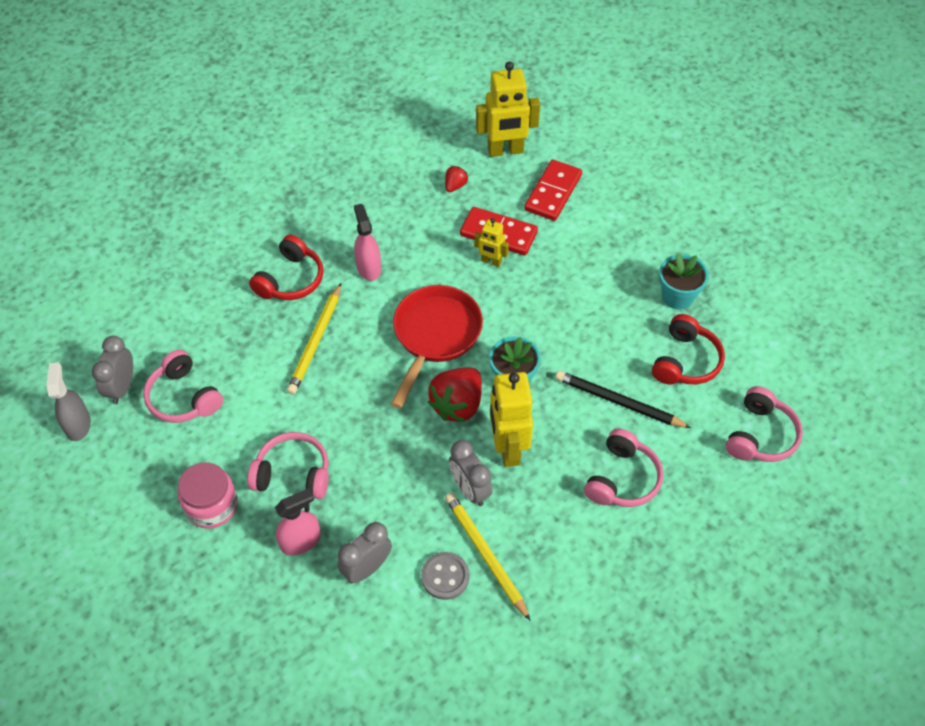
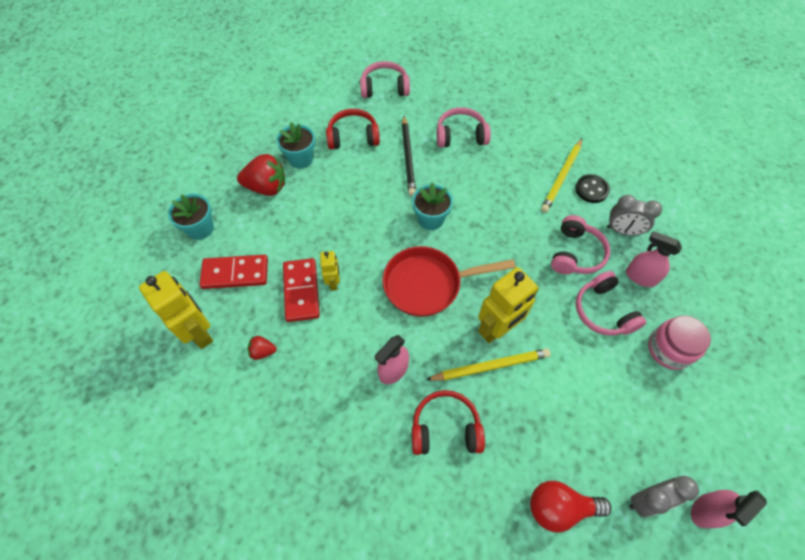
camera: 120 degrees left, 5 degrees up
grey spray bottle [47,362,91,441] -> pink spray bottle [691,490,767,528]
pink headphones [143,350,223,423] -> pink headphones moved to [551,215,610,274]
grey button [421,552,469,600] -> black button [575,174,610,203]
red strawberry [428,367,482,422] -> red strawberry moved to [237,154,285,196]
grey clock [449,440,492,506] -> none
yellow robot [490,372,533,467] -> yellow robot moved to [478,267,539,343]
none -> turquoise flower pot [168,193,214,240]
none -> red light bulb [530,481,611,533]

